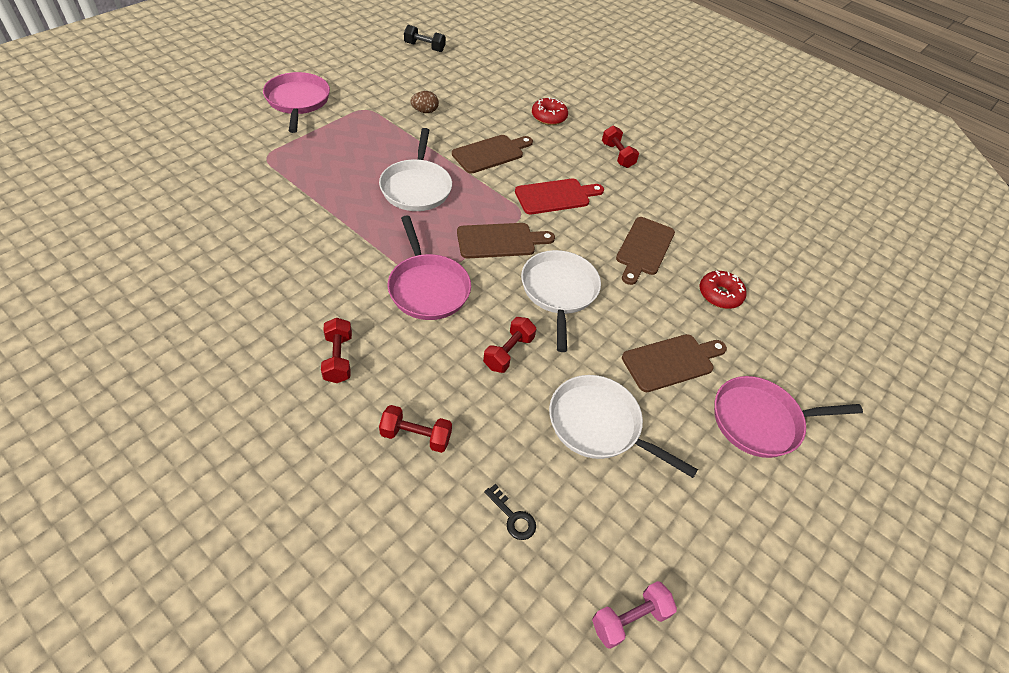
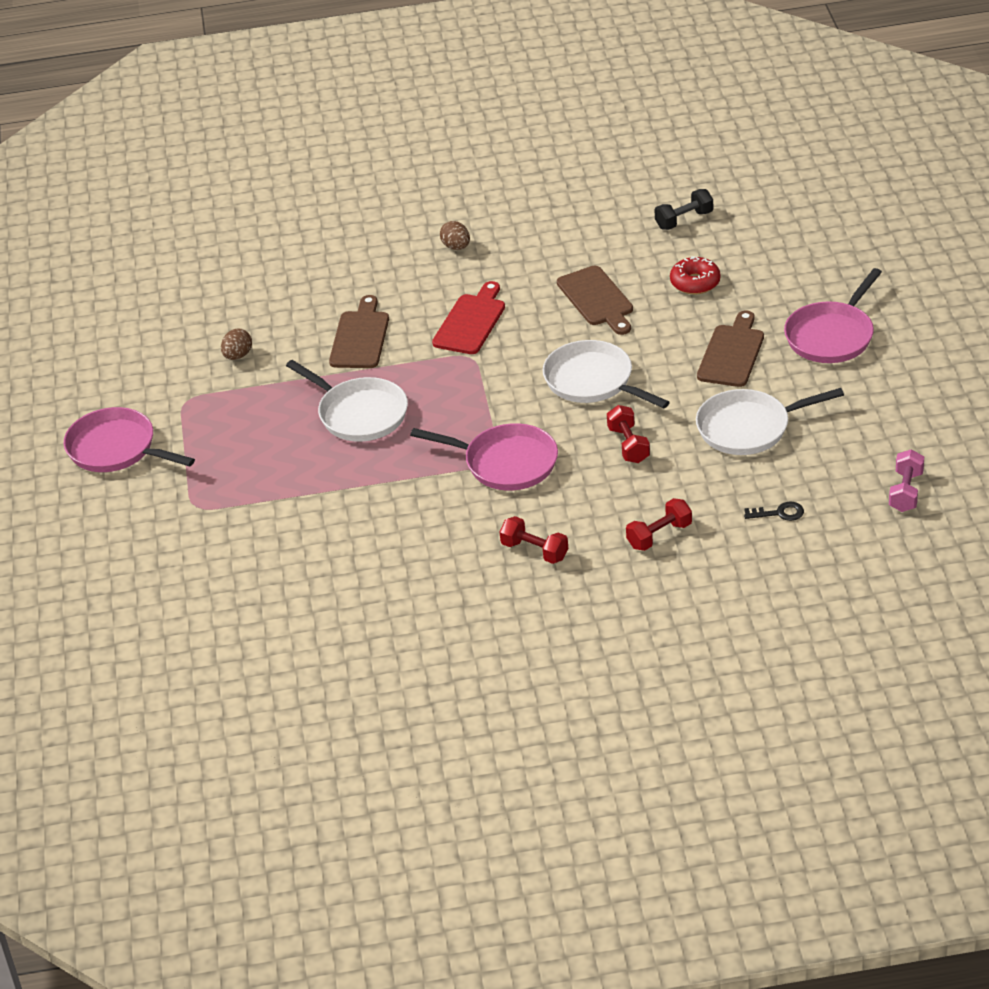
camera: 40 degrees left, 10 degrees down
black dumbbell [404,25,446,52] -> black dumbbell moved to [655,189,713,230]
brown cutting board [457,223,555,258] -> none
red donut [532,97,568,125] -> none
red dumbbell [602,126,639,168] -> brown egg [440,221,470,250]

